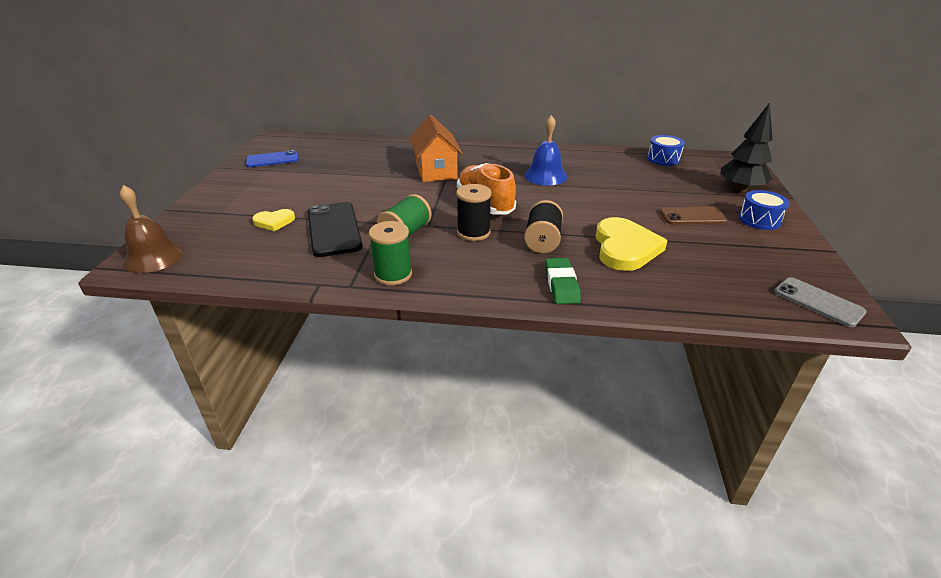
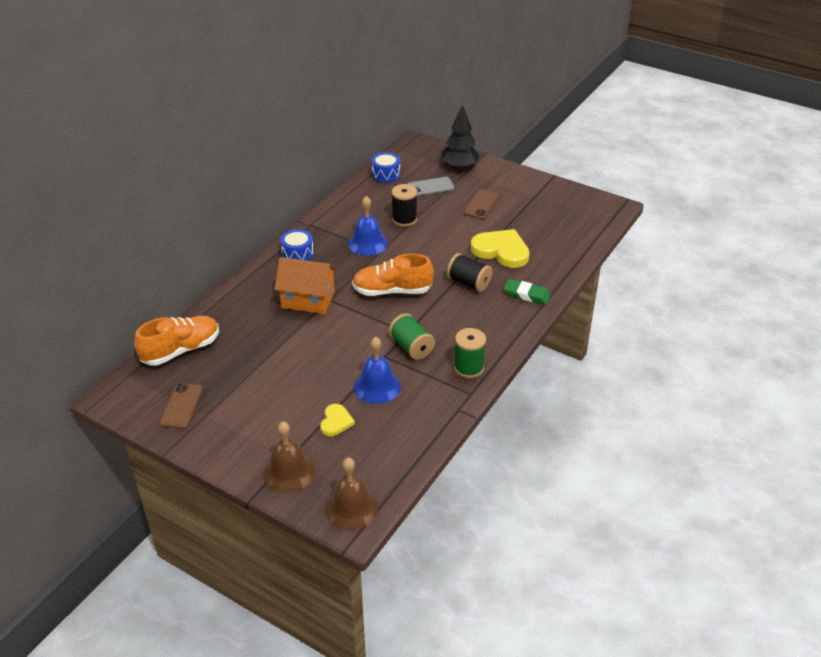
camera: 65 degrees left, 5 degrees up
blue phone [246,150,299,167] -> brown phone [160,383,203,429]
black phone [308,202,363,257] -> blue bell [354,337,401,404]
black spool [456,184,492,241] -> black spool moved to [392,184,417,227]
blue drum [739,190,789,230] -> blue drum moved to [280,229,314,261]
grey phone [774,277,867,327] -> grey phone moved to [407,177,454,196]
none -> orange shoe [134,316,219,366]
none -> brown bell [263,421,315,492]

